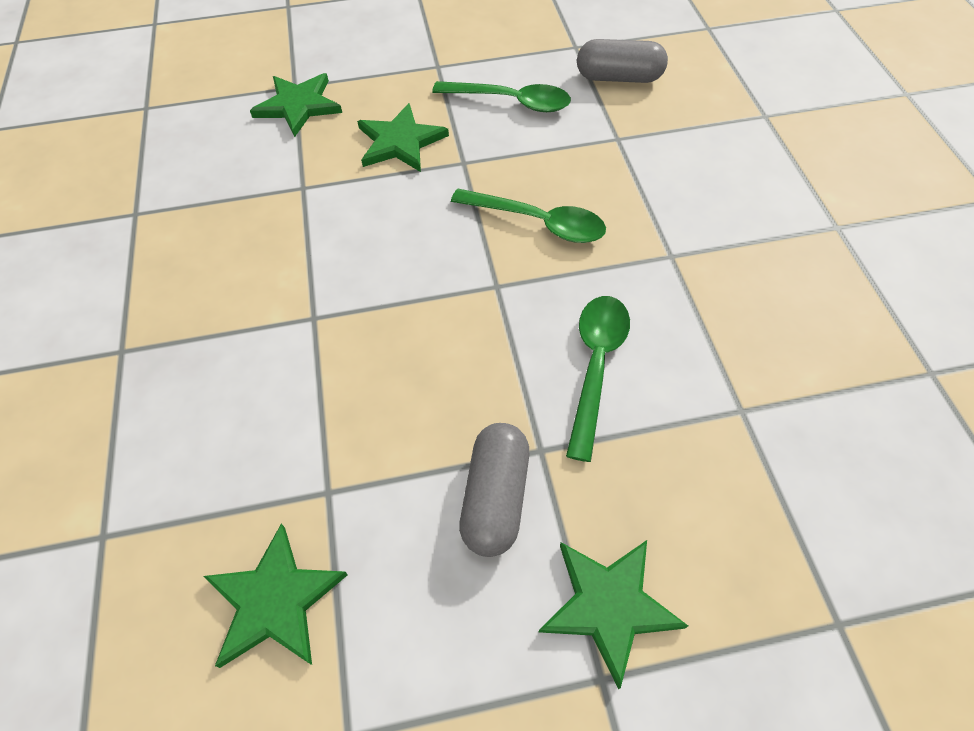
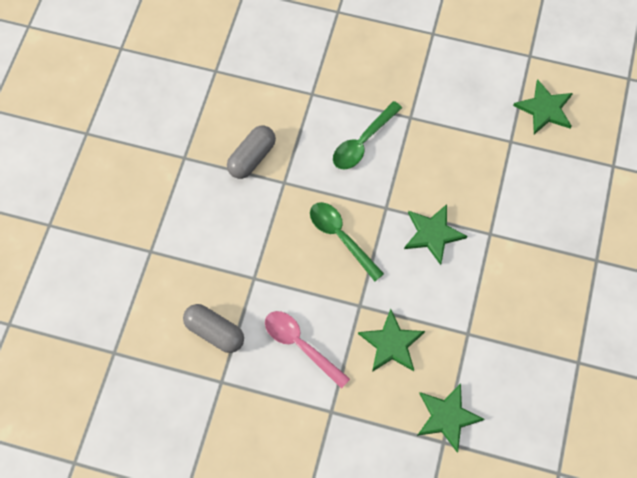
camera: 155 degrees left, 10 degrees up
green spoon [432,81,571,112] -> pink spoon [265,311,350,389]
grey capsule [459,423,529,557] -> grey capsule moved to [227,126,276,179]
green star [539,540,688,689] -> green star moved to [404,204,467,265]

